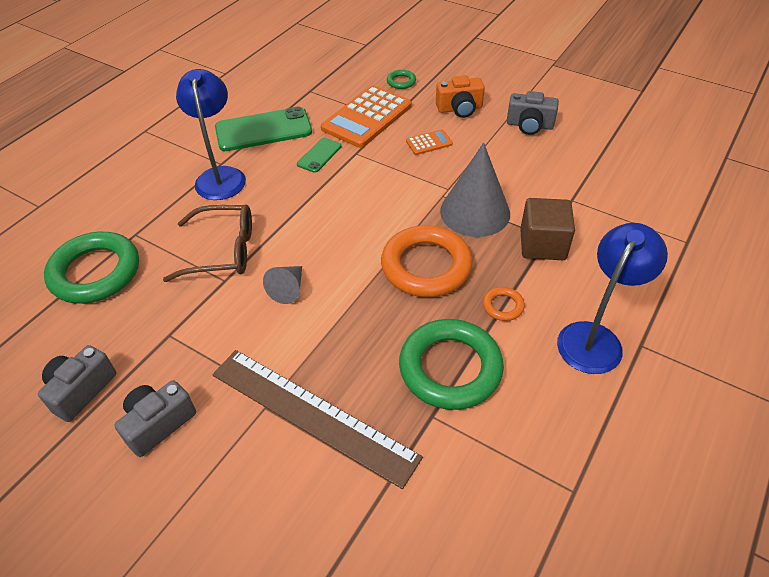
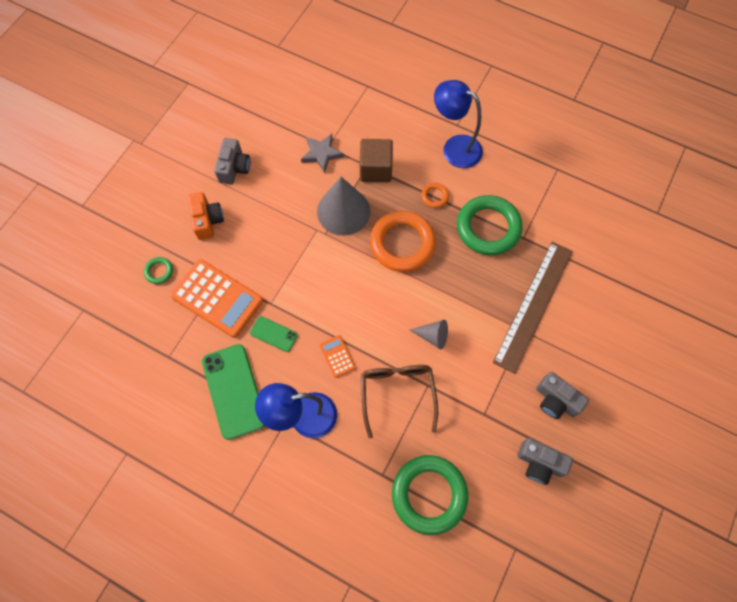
camera: 95 degrees left, 20 degrees up
orange calculator [406,129,453,155] -> orange calculator moved to [320,335,356,378]
none -> grey star [301,134,344,173]

